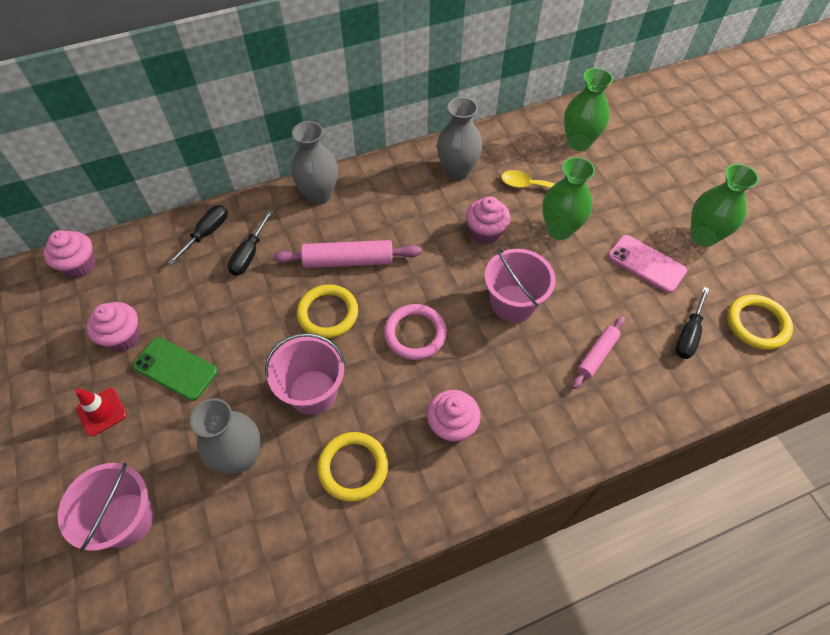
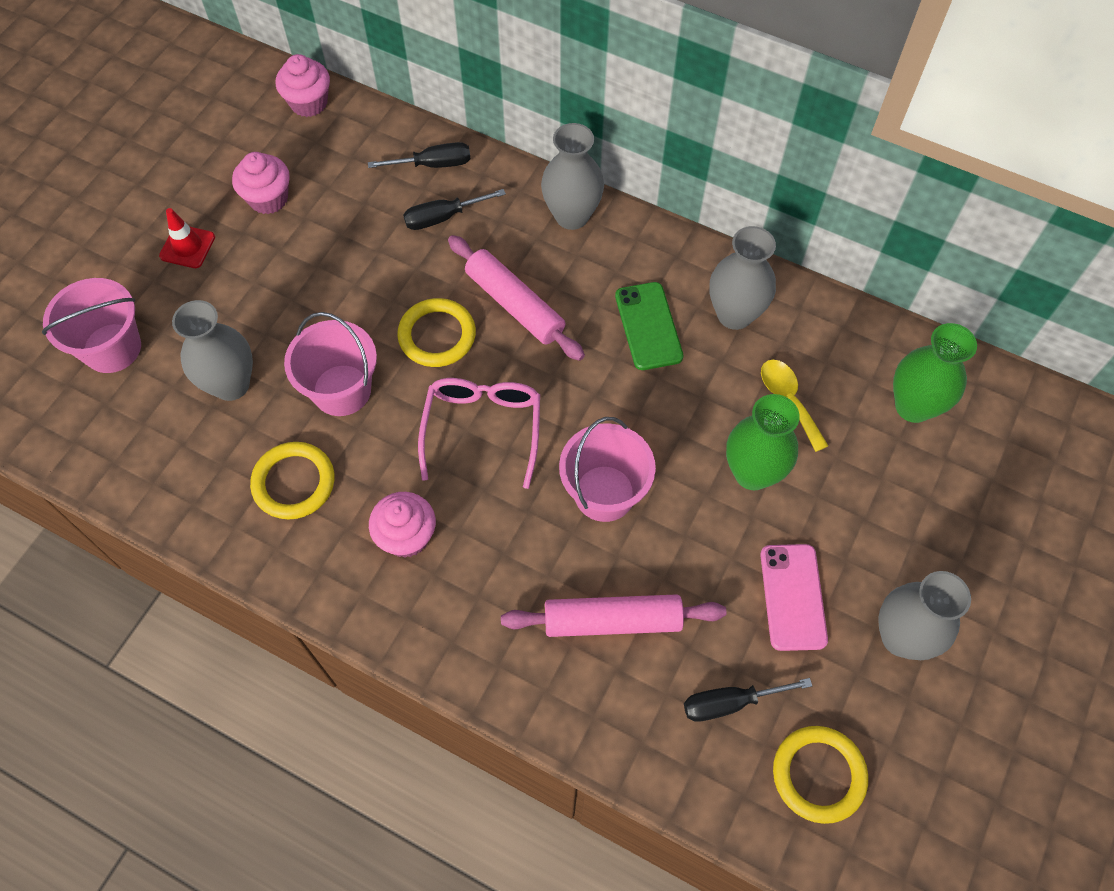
camera: 50 degrees right, 5 degrees up
green phone [133,337,218,401] -> green phone moved to [615,282,683,370]
pink ring [384,304,447,360] -> pink glasses [418,378,540,489]
pink cupcake [466,196,510,244] -> none
pink rolling pin [572,316,625,389] -> pink rolling pin [501,594,726,637], size x1.62
green vase [690,164,759,247] -> grey vase [878,571,971,660]

